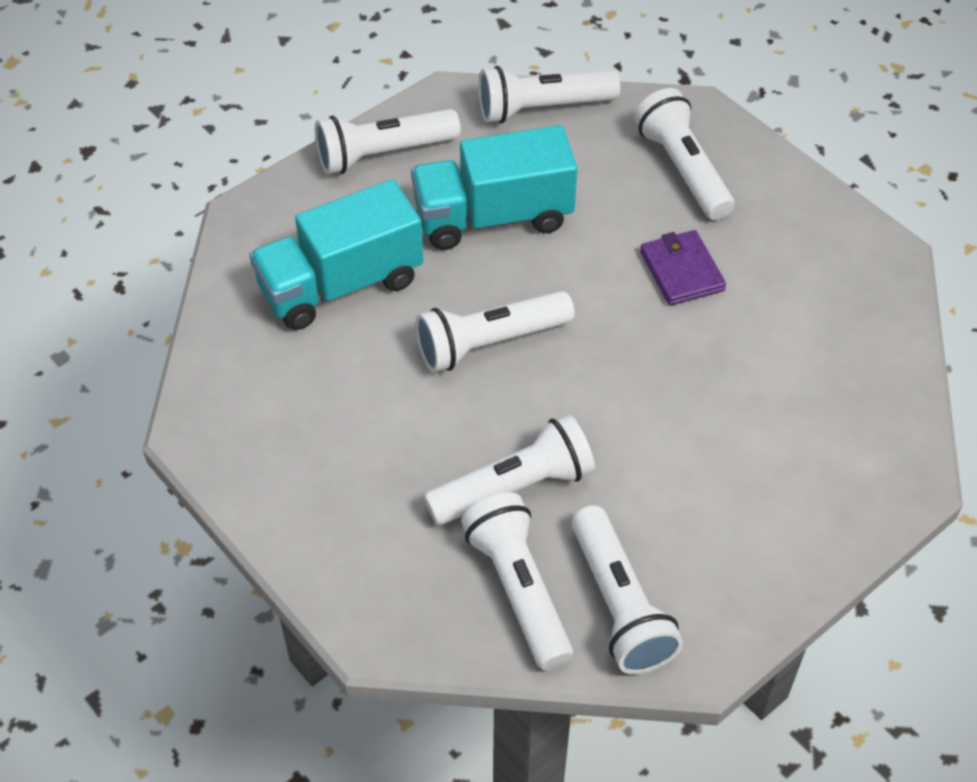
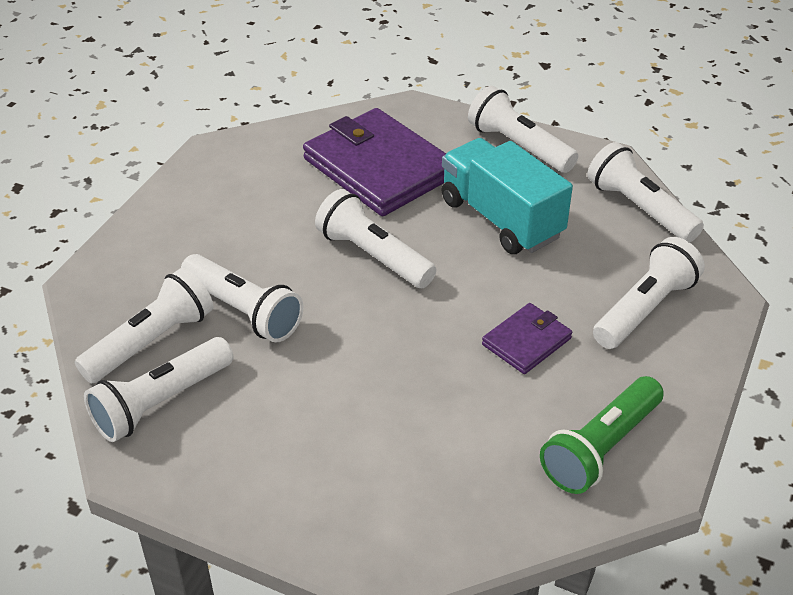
camera: 65 degrees right, 10 degrees down
turquoise truck [249,179,423,330] -> purple wallet [303,108,446,216]
none -> green flashlight [540,376,664,494]

